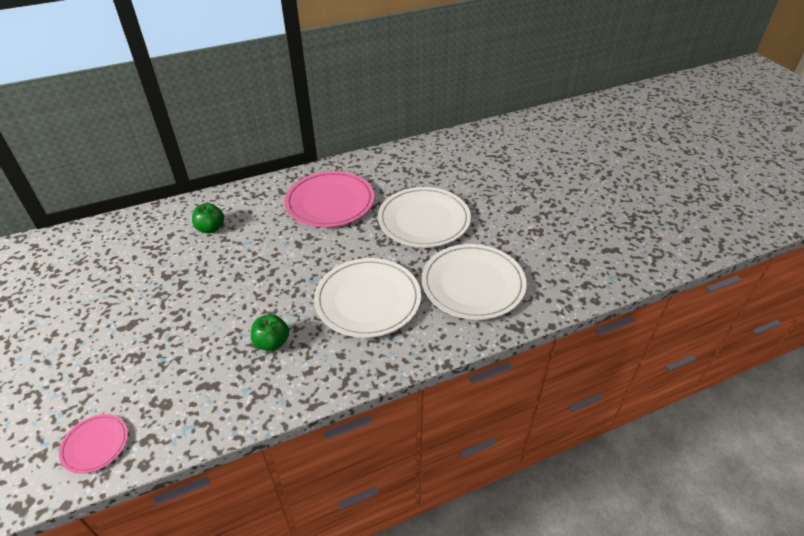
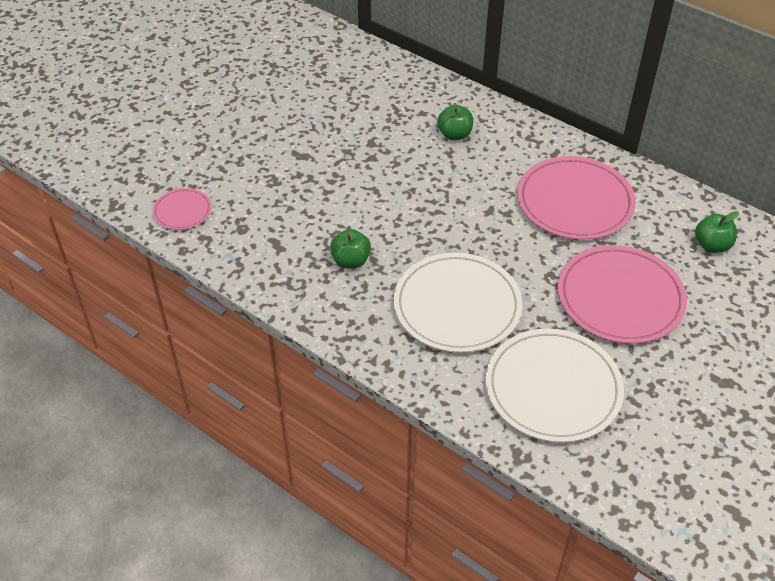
camera: 60 degrees right, 5 degrees up
white plate [378,187,471,248] -> pink plate [558,245,687,344]
none -> green apple [695,211,739,253]

